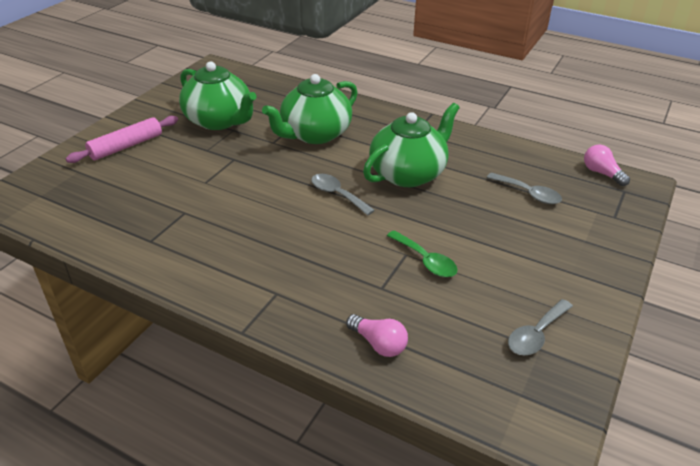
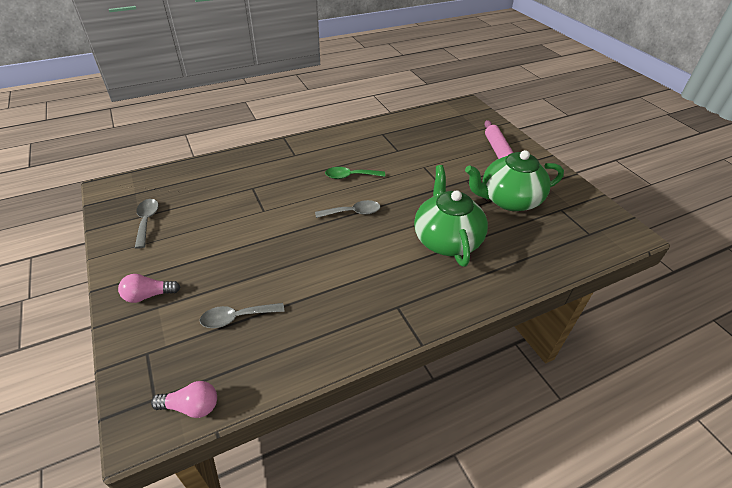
camera: 125 degrees right, 5 degrees up
pink light bulb [346,314,408,357] -> pink light bulb moved to [118,274,180,303]
green teapot [363,103,460,187] -> none
green spoon [387,230,458,277] -> green spoon moved to [325,167,385,179]

